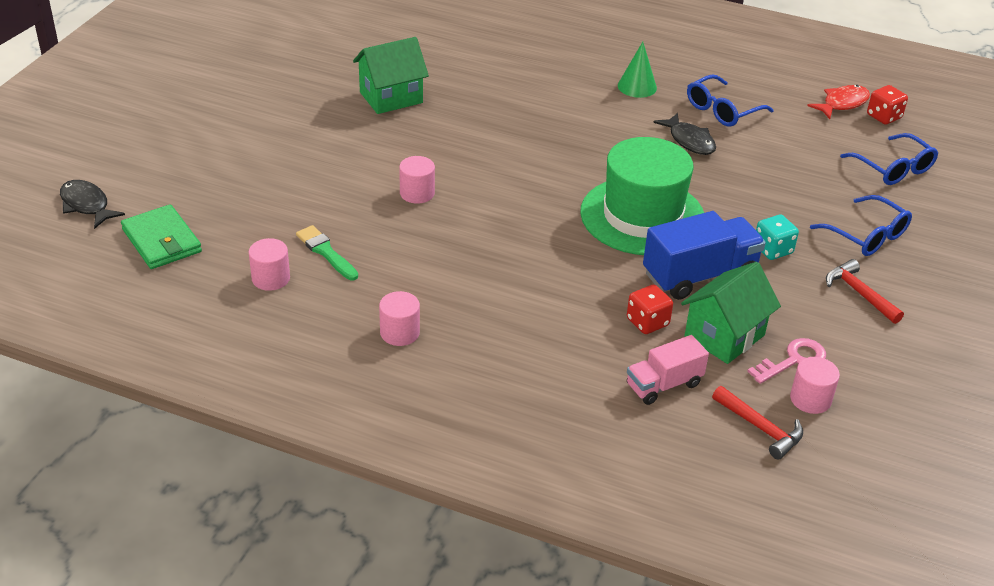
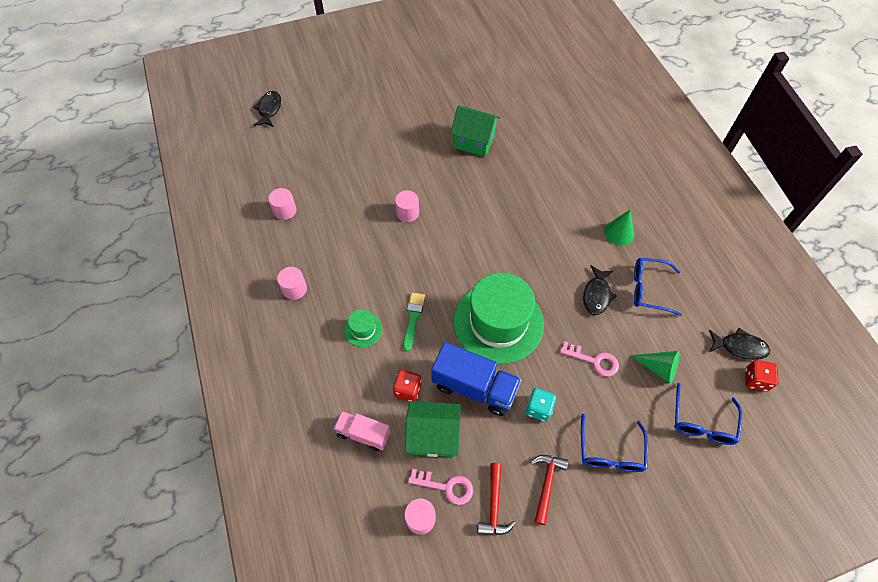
camera: 50 degrees right, 20 degrees up
green wallet [121,204,202,269] -> none
green brush [296,225,358,280] -> green brush moved to [403,293,425,351]
red hammer [712,386,803,460] -> red hammer moved to [477,463,516,535]
red fish [807,85,870,119] -> black fish [709,328,770,360]
none -> green hat [344,309,383,347]
none -> pink key [560,341,619,377]
none -> green cone [630,351,680,384]

